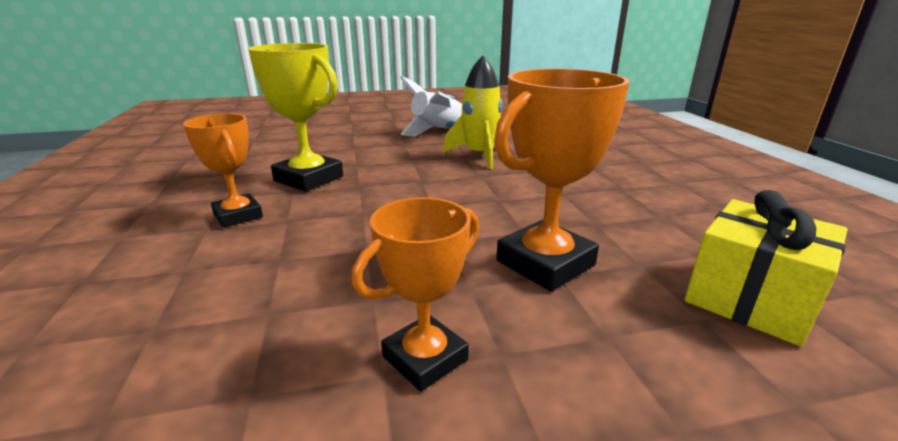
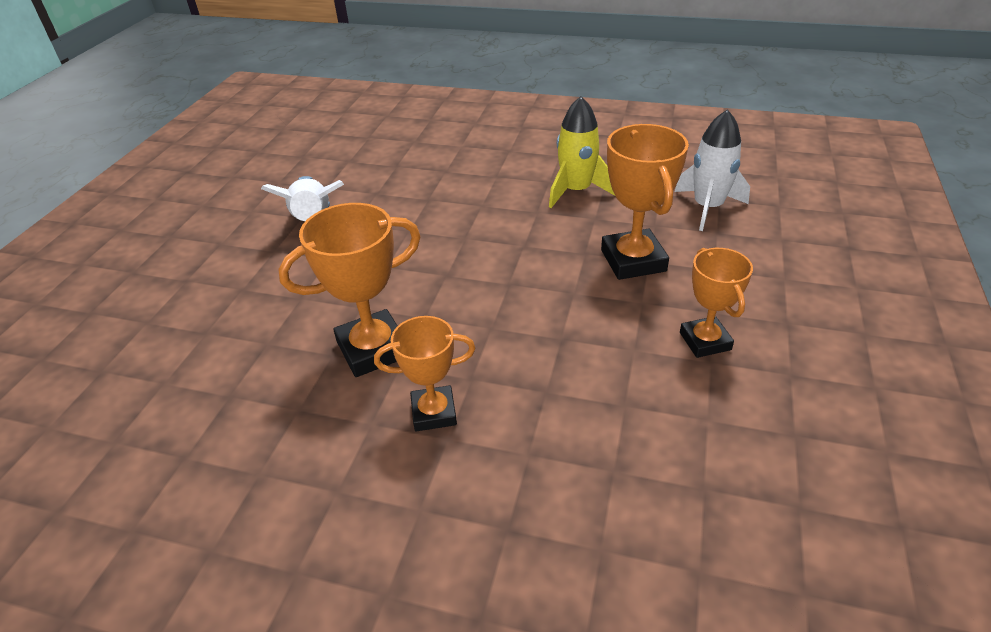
camera: 60 degrees left, 15 degrees up
yellow trophy [248,43,343,192] -> orange trophy [278,203,421,377]
yellow rocket [443,55,503,169] -> yellow rocket moved to [549,96,615,208]
yellow gift [685,190,847,347] -> white rocket [675,109,750,231]

